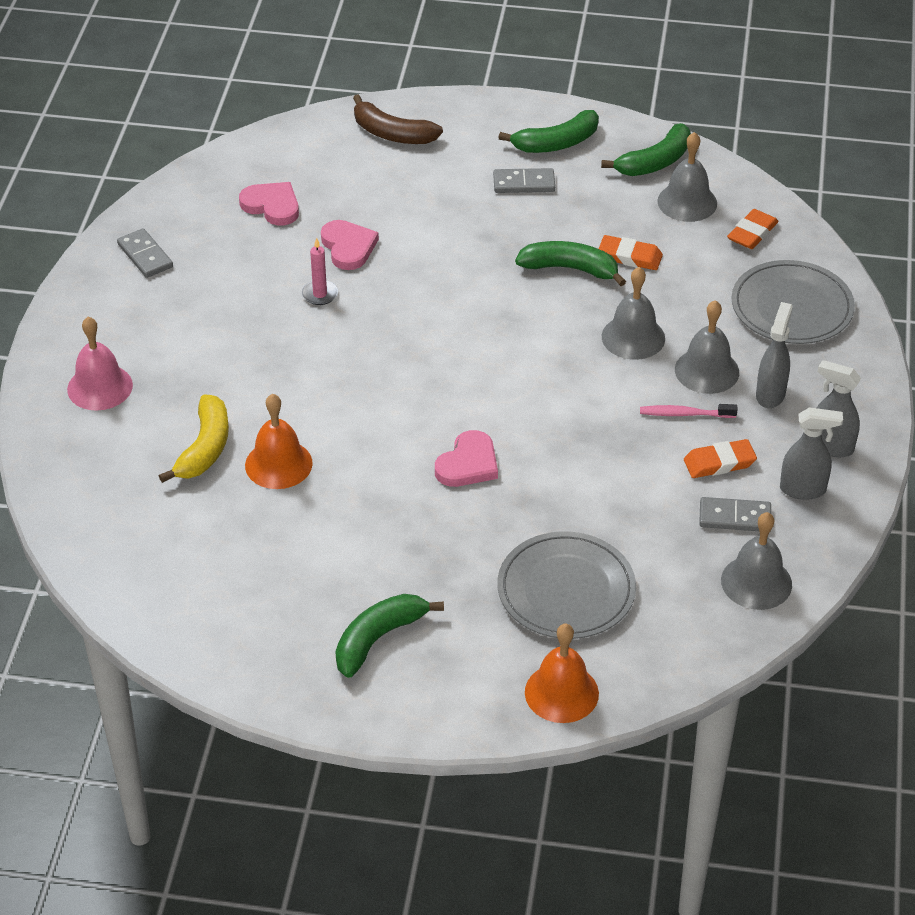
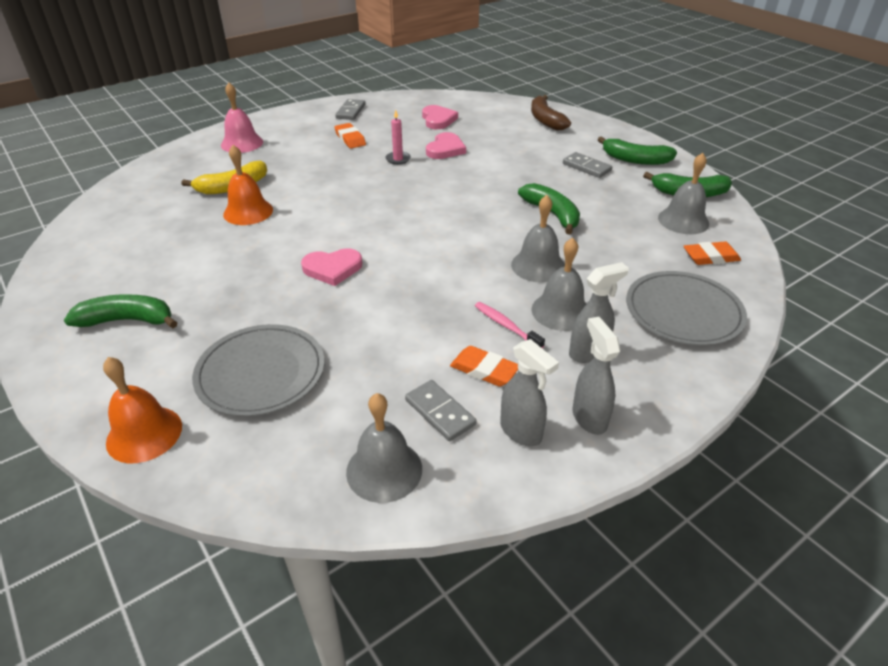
camera: 45 degrees right, 5 degrees down
orange eraser [599,235,663,270] -> orange eraser moved to [334,123,366,149]

